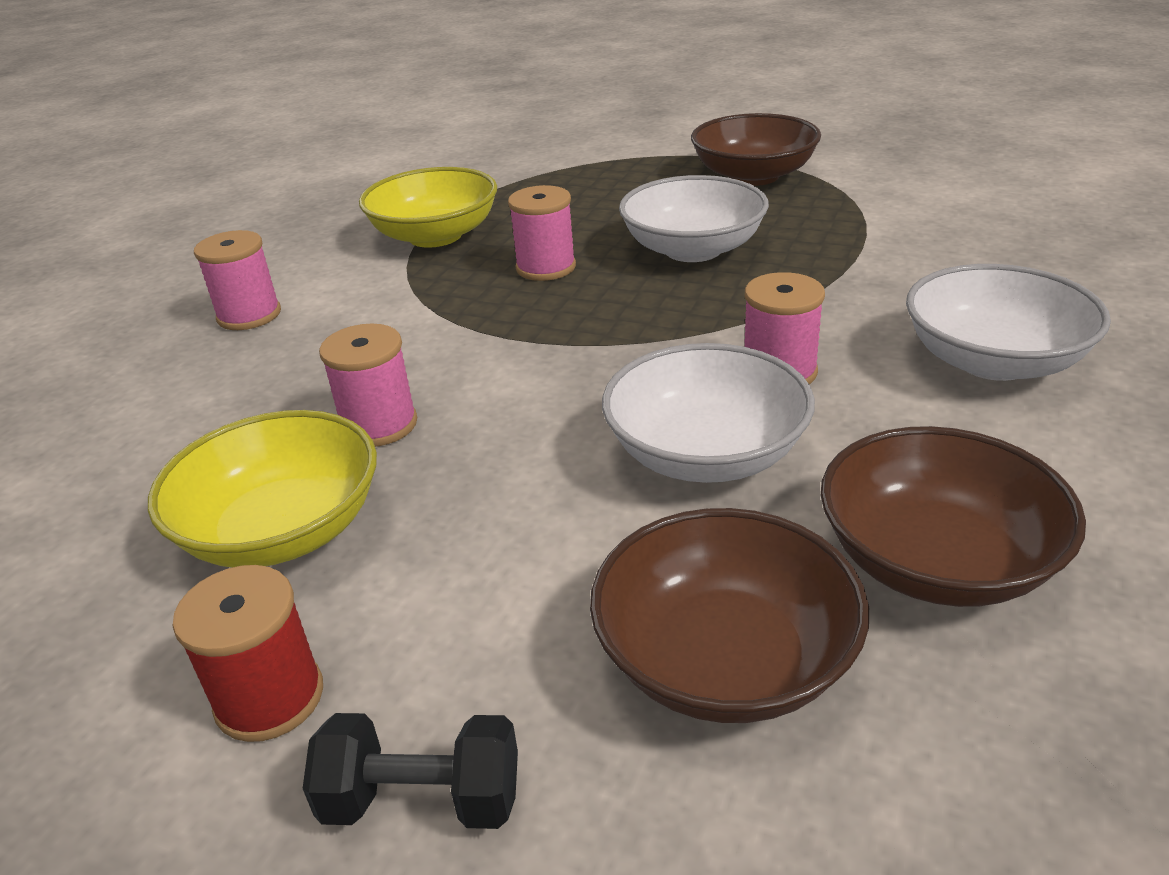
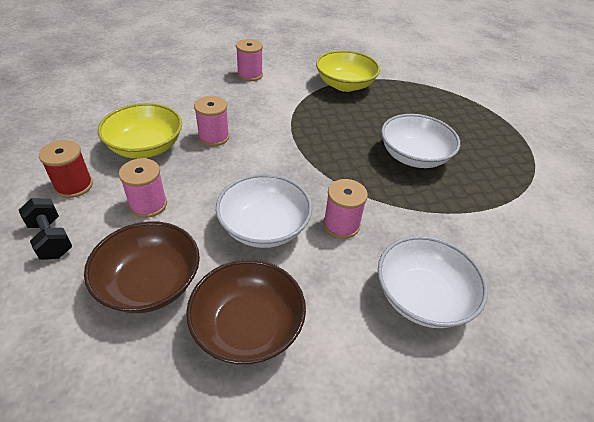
camera: 45 degrees right, 10 degrees up
pink spool [508,185,576,281] -> pink spool moved to [119,158,167,218]
brown bowl [691,113,821,186] -> none

